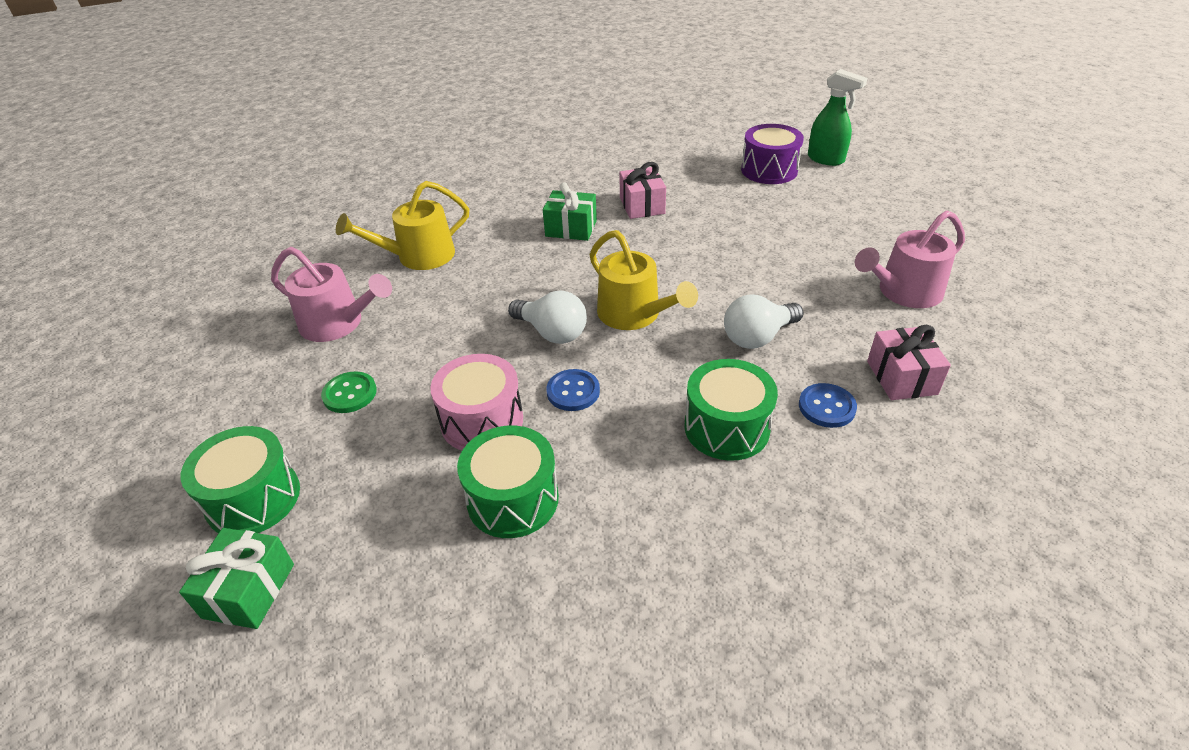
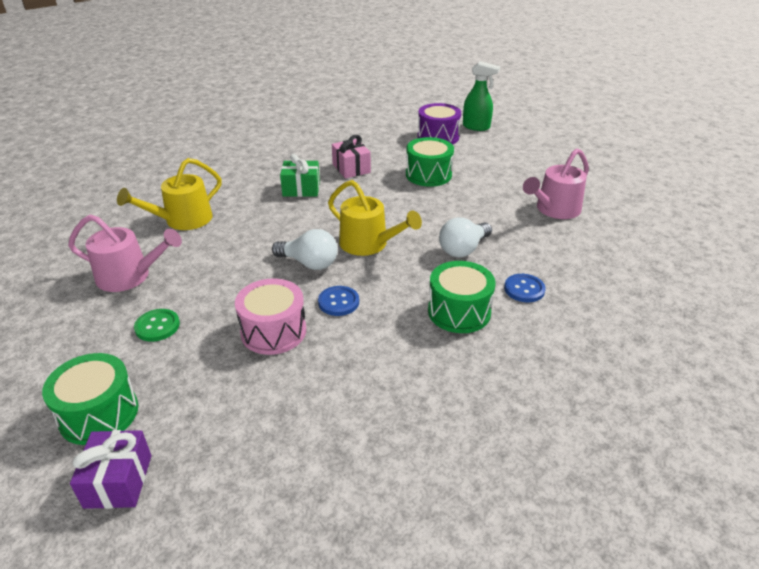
camera: 15 degrees left, 5 degrees down
green gift [179,528,294,629] -> purple gift [70,430,151,509]
green drum [457,426,559,538] -> green drum moved to [406,137,454,187]
pink gift [867,325,951,400] -> none

